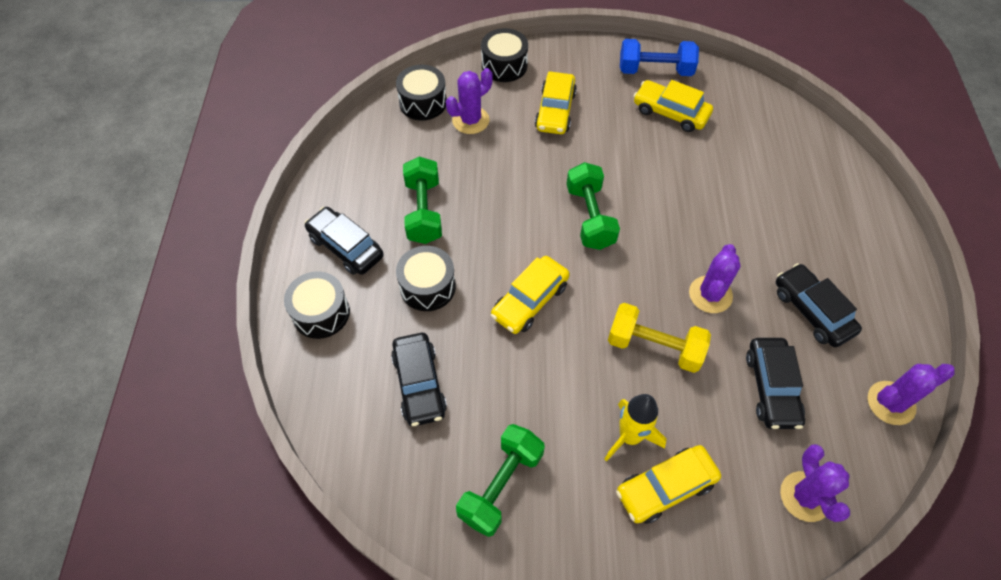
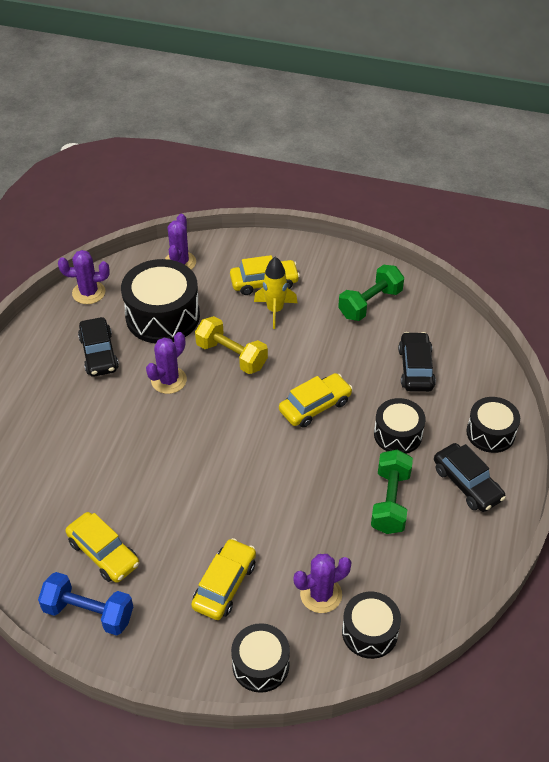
camera: 165 degrees left, 10 degrees down
green dumbbell [567,162,620,250] -> none
black car [746,338,805,429] -> black drum [121,259,200,343]

